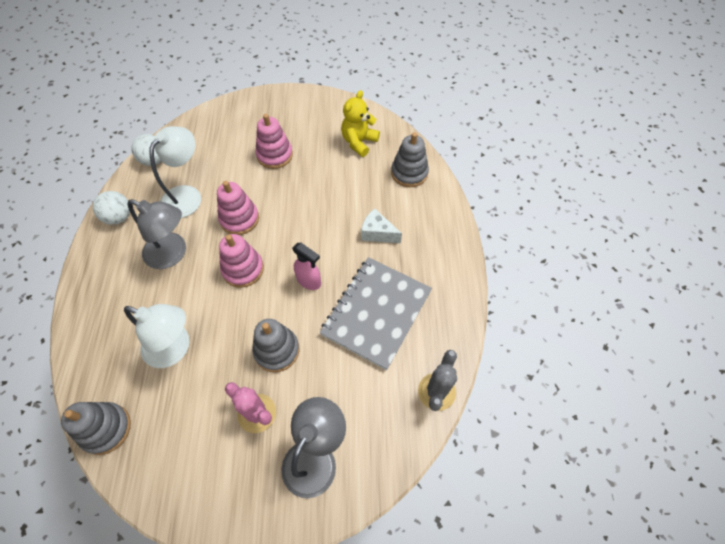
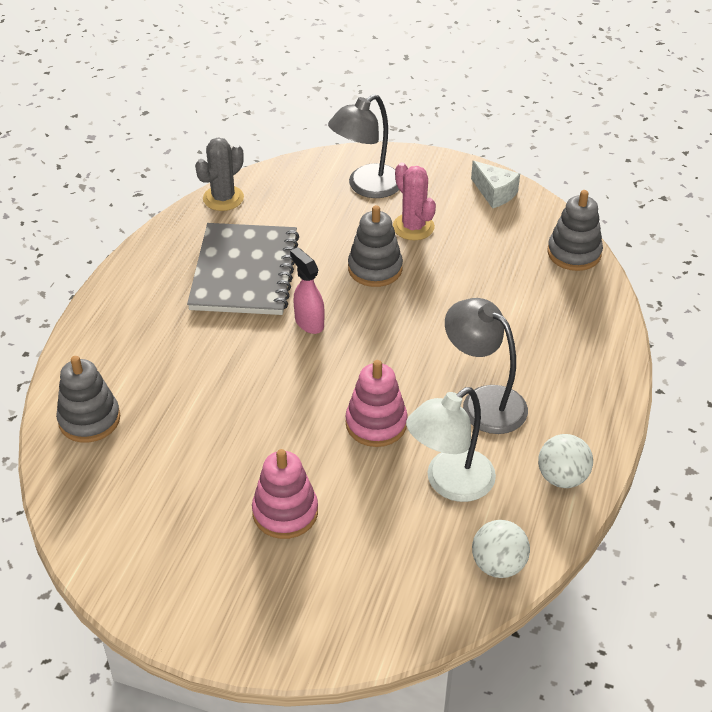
camera: 160 degrees left, 15 degrees down
white lamp [124,304,190,368] -> none
pink stacking toy [219,234,264,288] -> none
grey notebook [319,257,432,370] -> grey notebook turned 45 degrees counterclockwise [187,223,299,315]
yellow teddy bear [341,90,380,157] -> none
white cheese [361,209,402,243] -> white cheese moved to [471,161,520,208]

